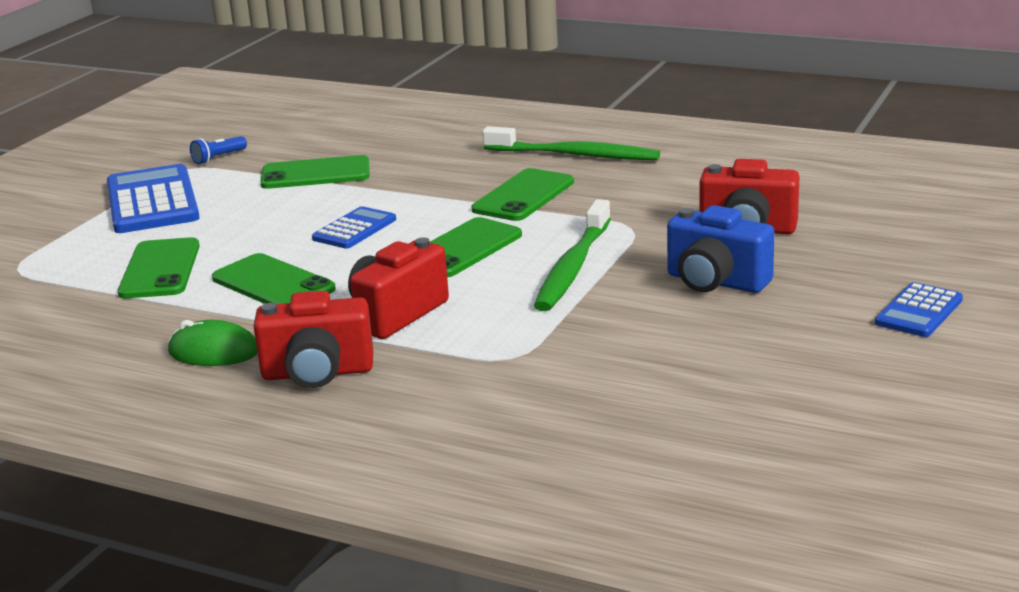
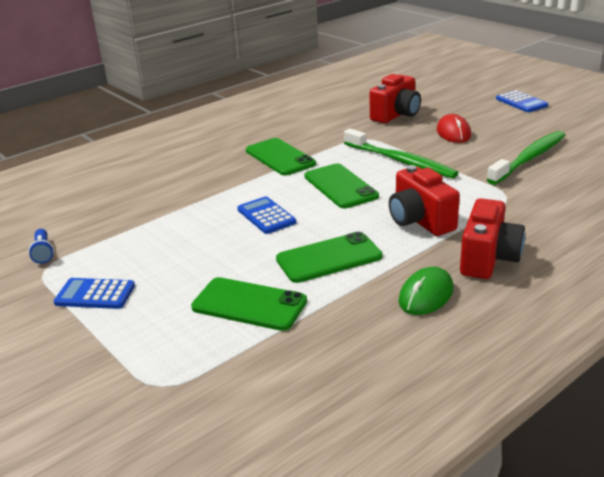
camera: 65 degrees left, 5 degrees up
blue calculator [107,164,200,233] -> blue calculator [54,278,135,309], size x0.55
green phone [260,155,370,189] -> none
green toothbrush [482,126,660,160] -> green toothbrush moved to [487,131,565,185]
blue camera [667,205,774,293] -> red mouse [437,114,471,143]

